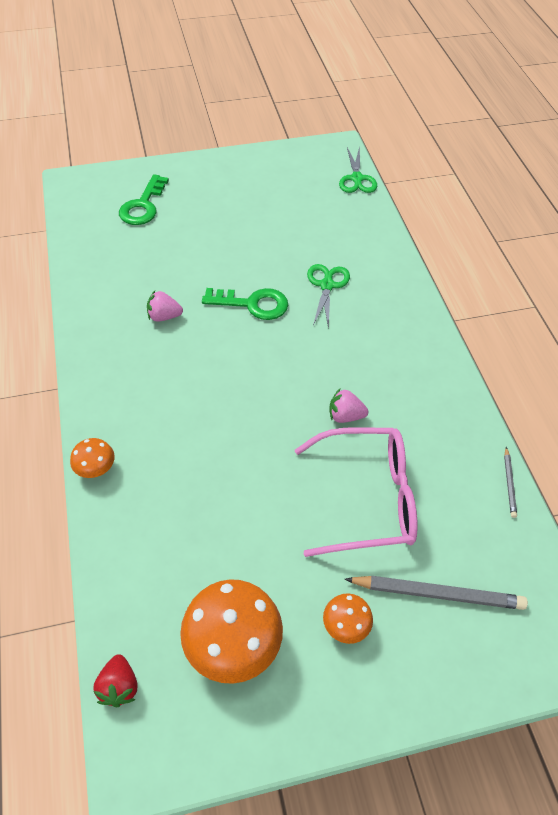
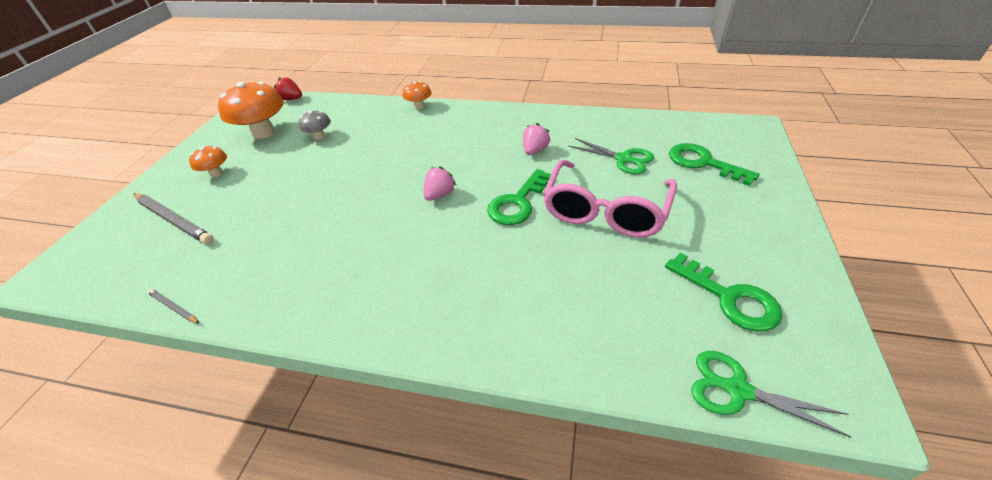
camera: 120 degrees right, 10 degrees down
pink glasses [295,427,418,557] -> pink glasses moved to [543,160,677,238]
green scissors [307,264,350,329] -> green scissors moved to [569,138,654,174]
pink strawberry [329,389,368,423] -> pink strawberry moved to [423,166,457,201]
grey pencil [345,576,528,610] -> grey pencil turned 90 degrees counterclockwise [133,193,214,244]
none -> grey mushroom [298,110,331,140]
none -> green key [665,252,783,332]

